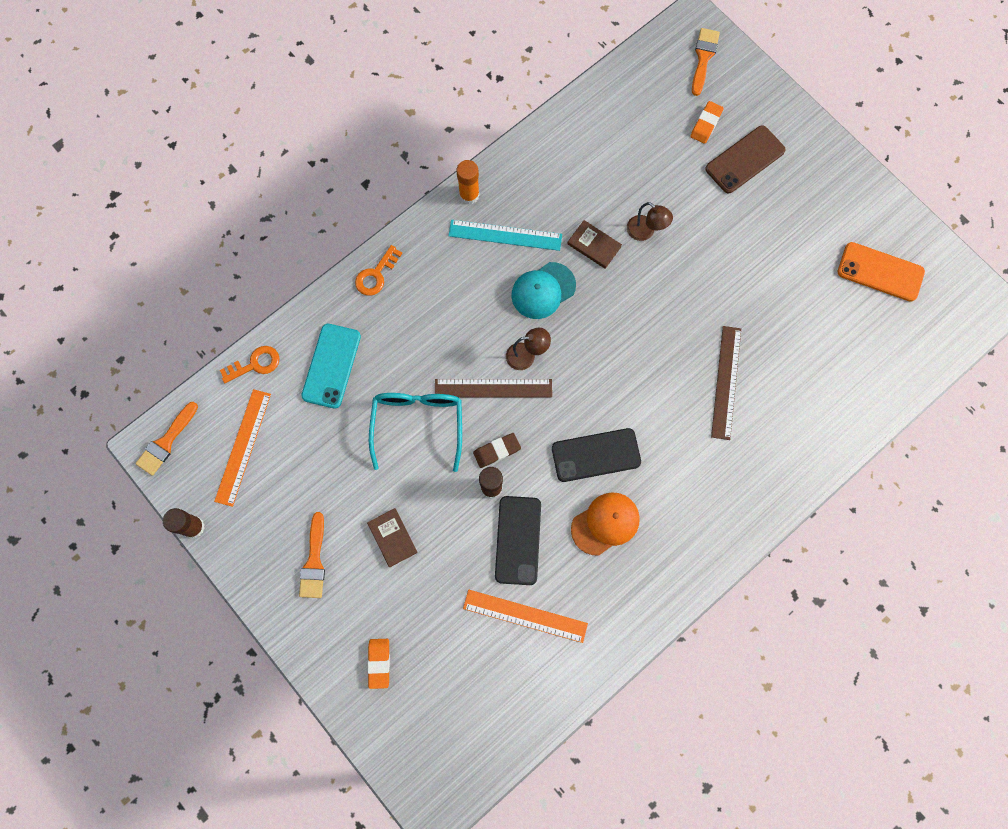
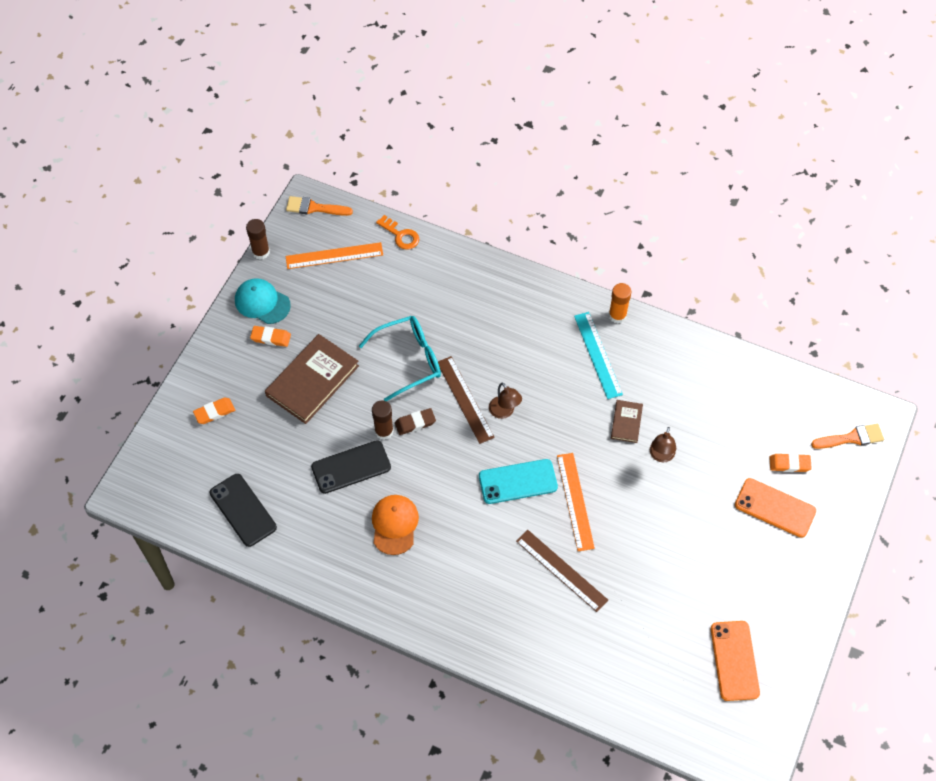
camera: 65 degrees right, 15 degrees down
orange brush [299,512,325,598] -> orange eraser [250,326,291,347]
turquoise phone [301,324,361,409] -> turquoise phone moved to [479,459,558,504]
orange key [355,245,402,296] -> none
brown book [367,508,418,567] -> brown book [265,334,359,424], size x2.00
orange ruler [463,590,588,643] -> orange ruler moved to [557,453,595,551]
brown eraser [473,433,521,468] -> brown eraser turned 60 degrees counterclockwise [395,408,436,435]
turquoise cap [511,262,576,319] -> turquoise cap moved to [235,278,291,324]
black phone [552,428,641,482] -> black phone moved to [210,474,277,547]
orange cap [571,492,640,556] -> orange cap turned 120 degrees counterclockwise [372,495,419,555]
brown phone [705,125,786,193] -> orange phone [735,478,816,538]
brown ruler [711,326,741,440] -> brown ruler turned 60 degrees clockwise [516,530,608,612]

